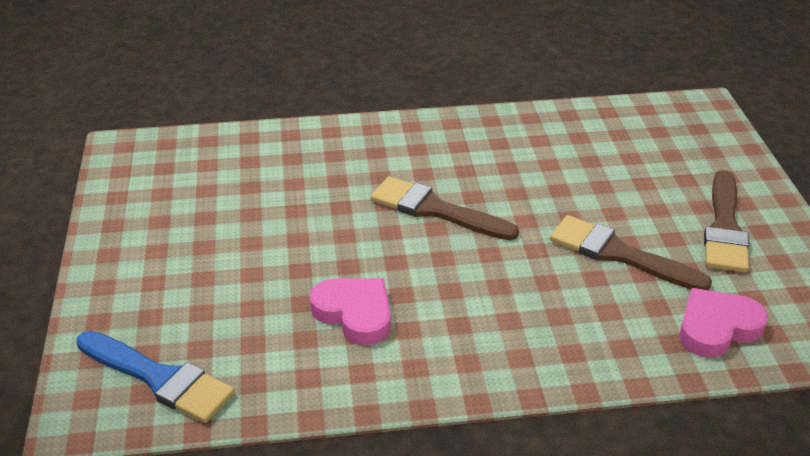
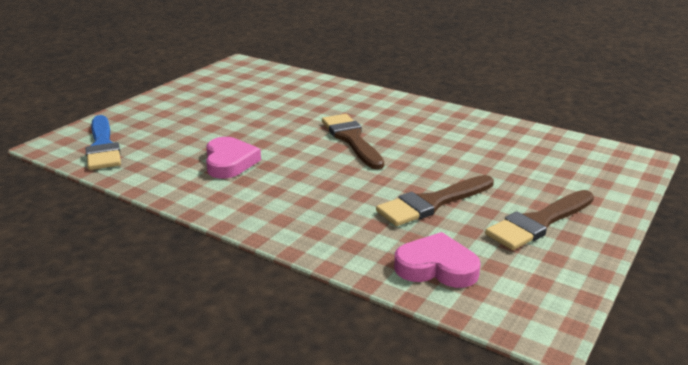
camera: 40 degrees right, 10 degrees down
brown brush [550,215,712,290] -> brown brush turned 105 degrees counterclockwise [376,175,494,226]

